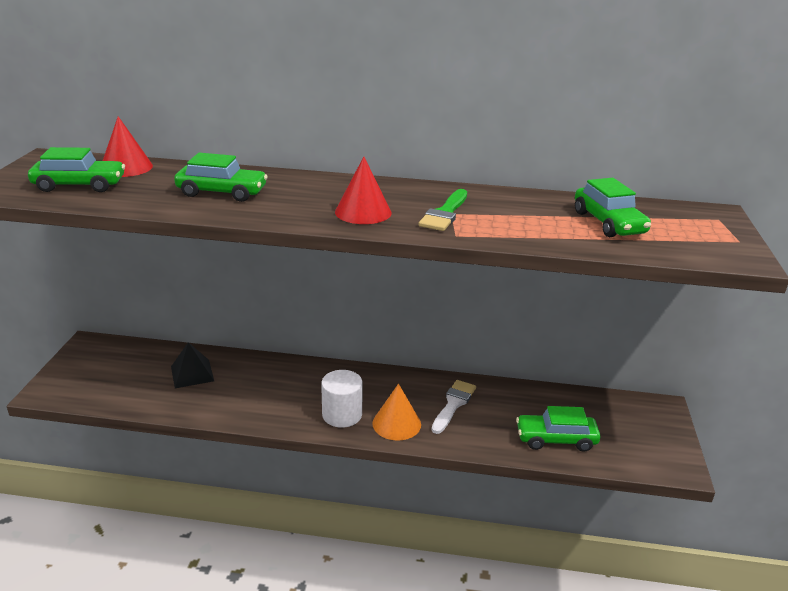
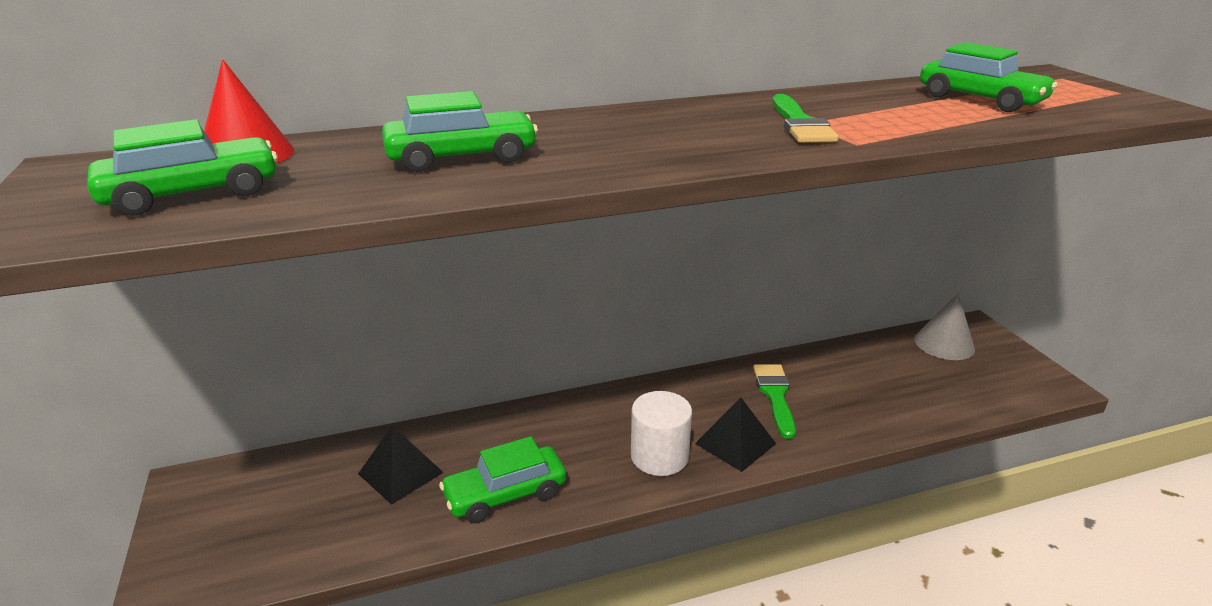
camera: 25 degrees left, 0 degrees up
red cone [335,157,391,224] -> none
orange cone [372,384,421,441] -> black pyramid [695,397,776,472]
white brush [431,380,476,434] -> green brush [753,364,796,439]
green car [516,406,601,452] -> green car moved to [439,436,566,523]
none -> grey cone [914,293,975,360]

